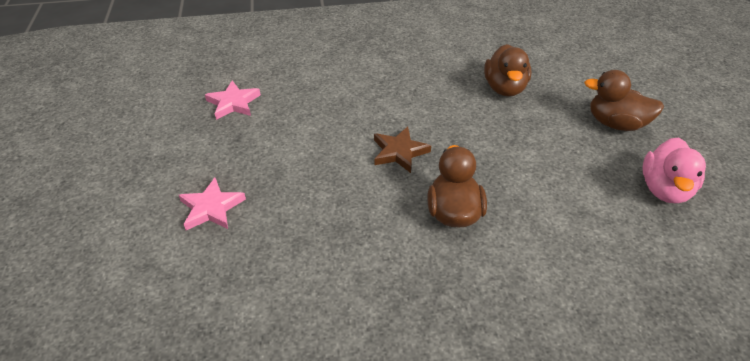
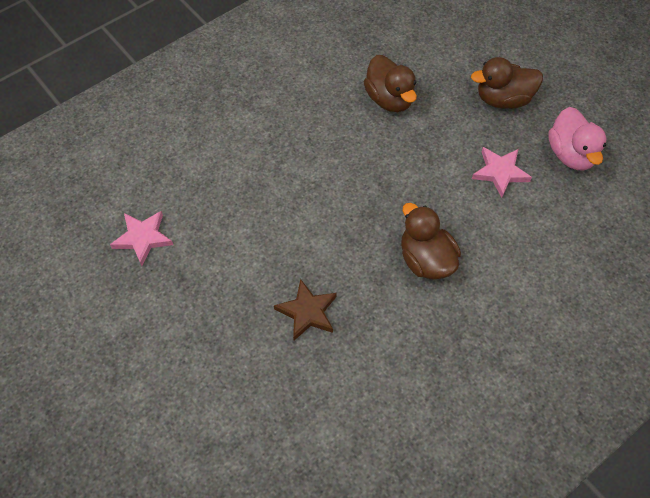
camera: 30 degrees left, 15 degrees up
pink star [179,178,246,230] -> pink star moved to [472,147,532,198]
brown star [374,127,431,173] -> brown star moved to [274,279,337,340]

